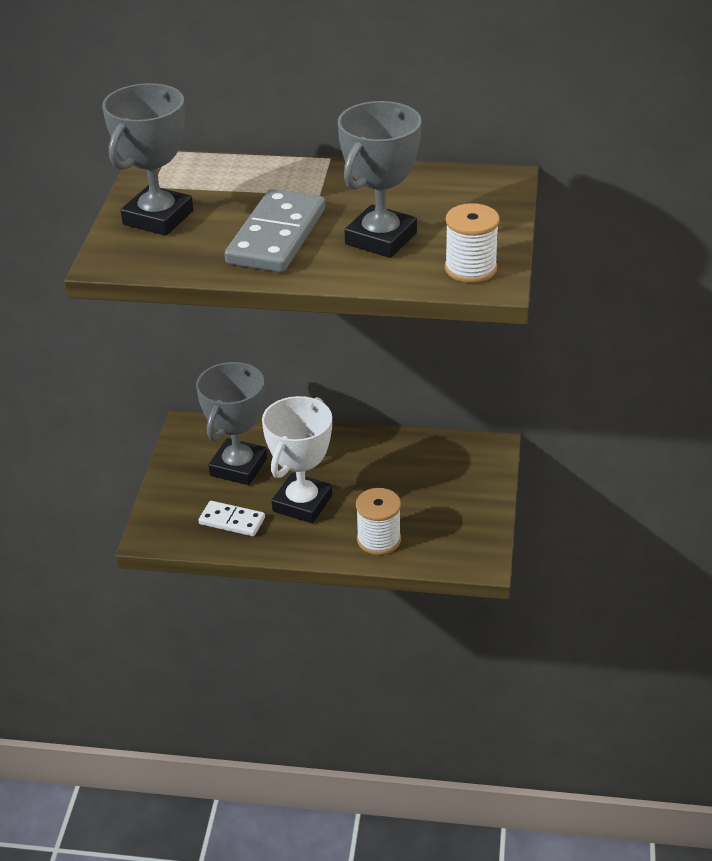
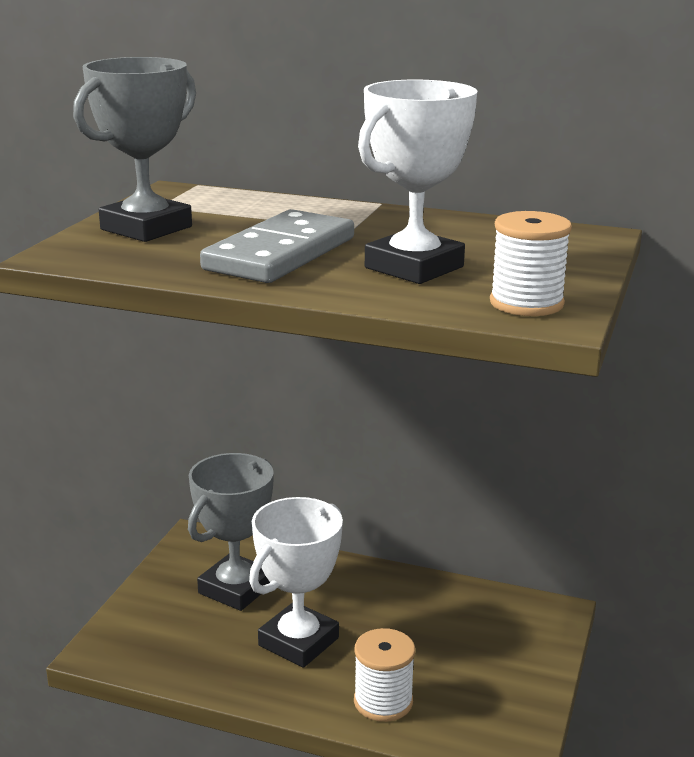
camera: 10 degrees right, 15 degrees down
white domino [199,501,265,536] -> none
grey trophy [338,101,422,258] -> white trophy [358,80,477,284]

